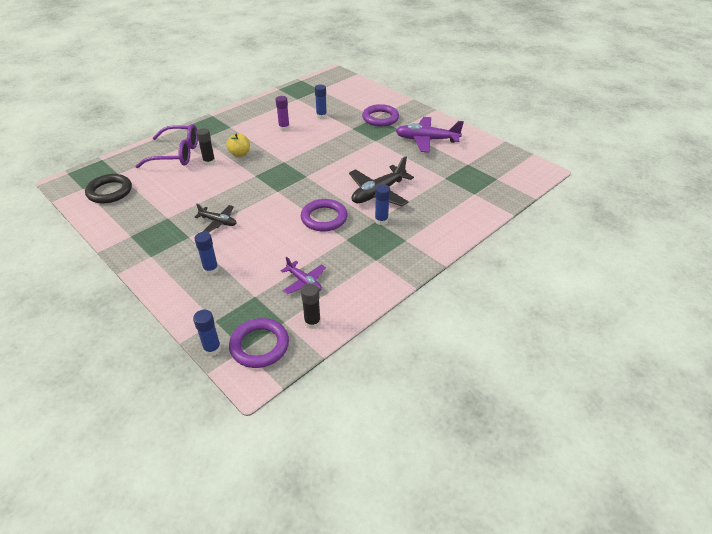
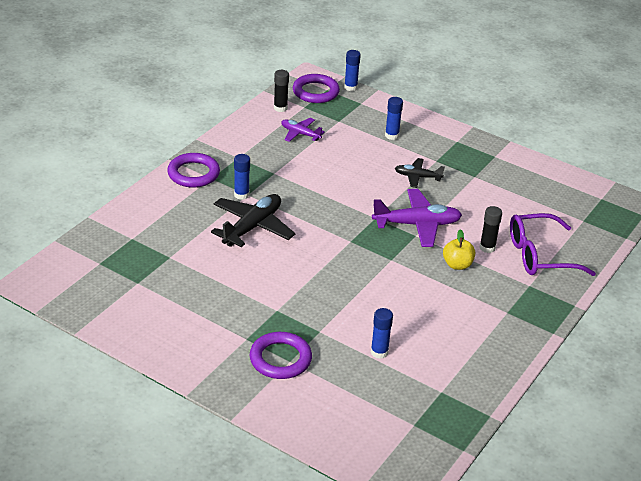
camera: 165 degrees right, 5 degrees down
black ring [85,174,132,204] -> none
purple glue stick [275,96,290,131] -> none
purple ring [301,199,347,231] -> purple ring moved to [167,153,220,188]
purple plane [396,117,464,153] -> purple plane moved to [372,189,462,247]

